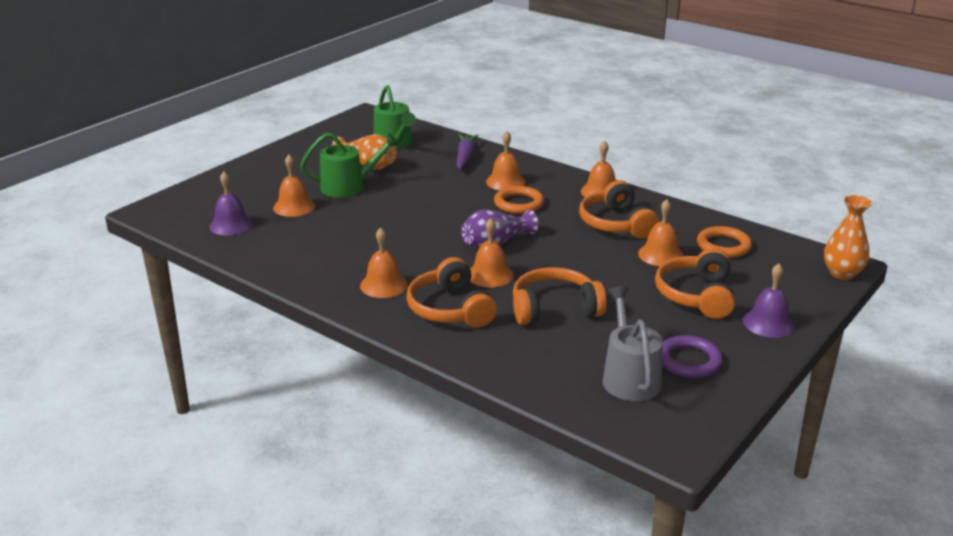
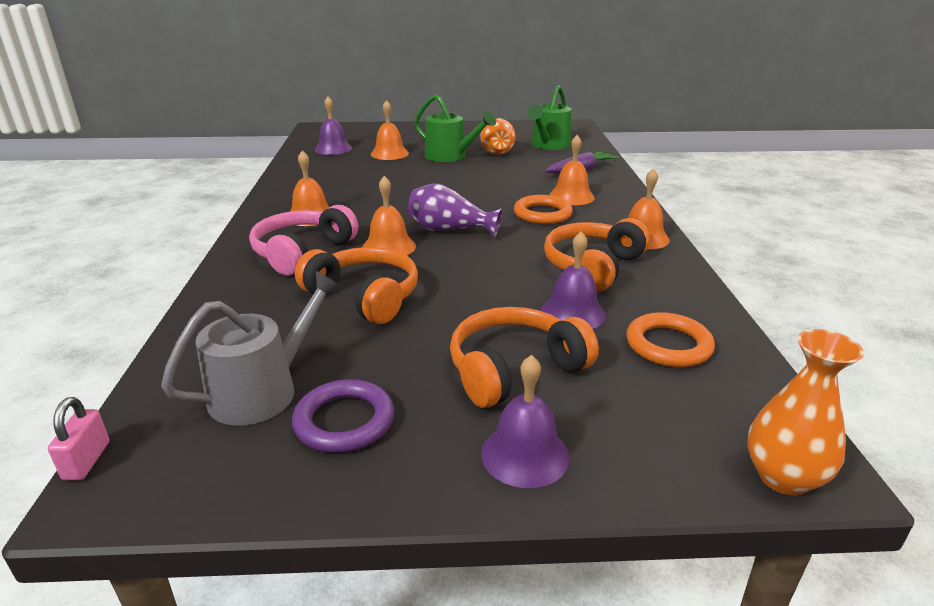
camera: 50 degrees right, 0 degrees up
orange headphones [406,257,497,328] -> pink headphones [249,205,358,275]
orange bell [638,199,684,266] -> purple bell [541,231,606,329]
none -> pink padlock [48,397,110,480]

